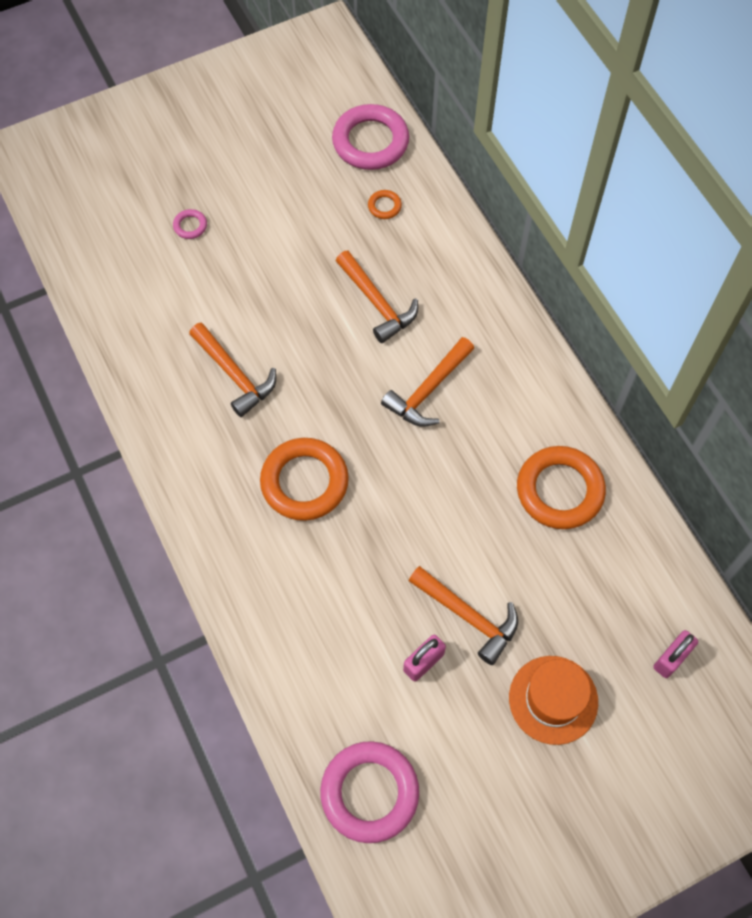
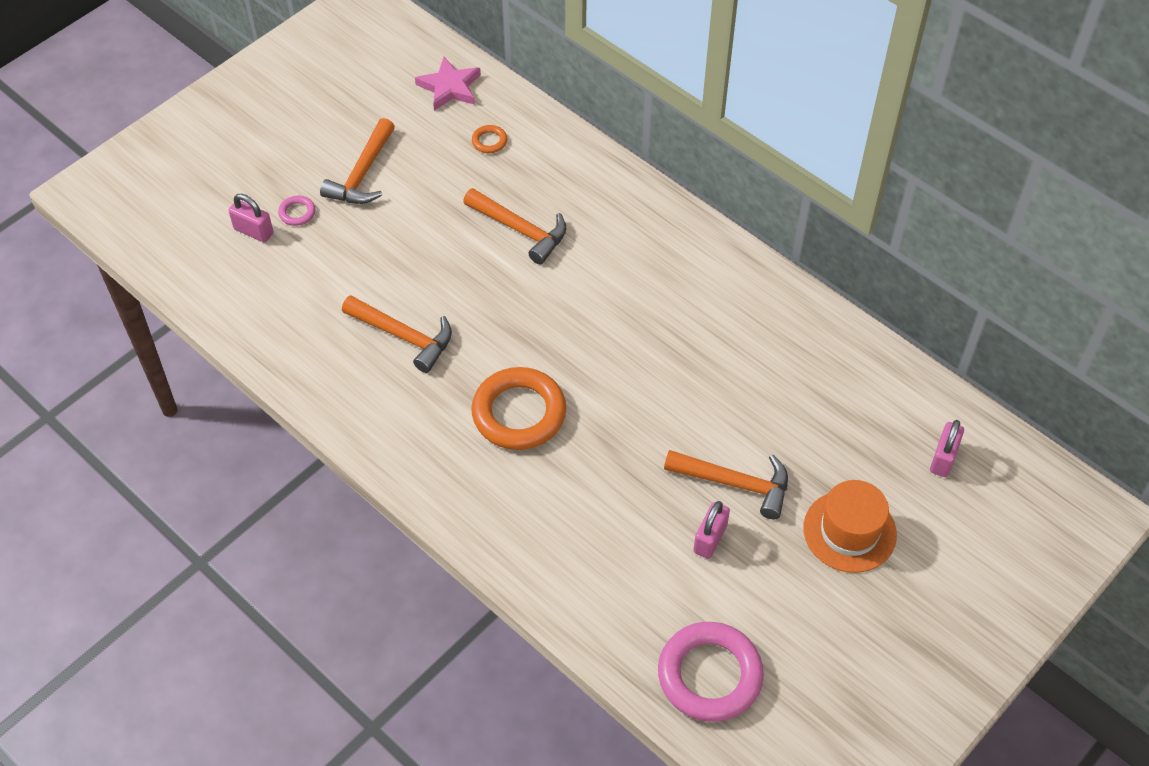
camera: 20 degrees left, 10 degrees down
pink ring [332,104,409,170] -> pink star [415,57,481,111]
orange hammer [381,337,474,427] -> orange hammer moved to [320,118,395,204]
orange ring [517,446,606,529] -> none
none -> pink padlock [228,194,273,242]

